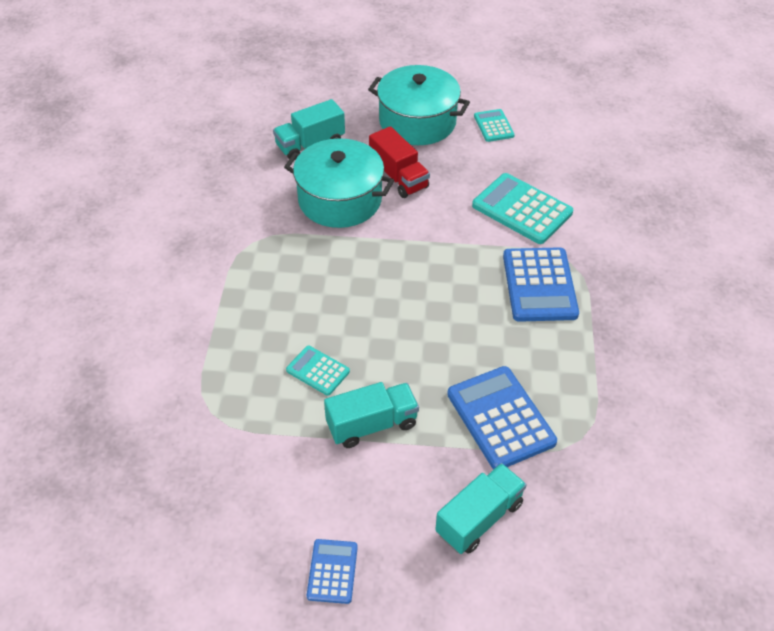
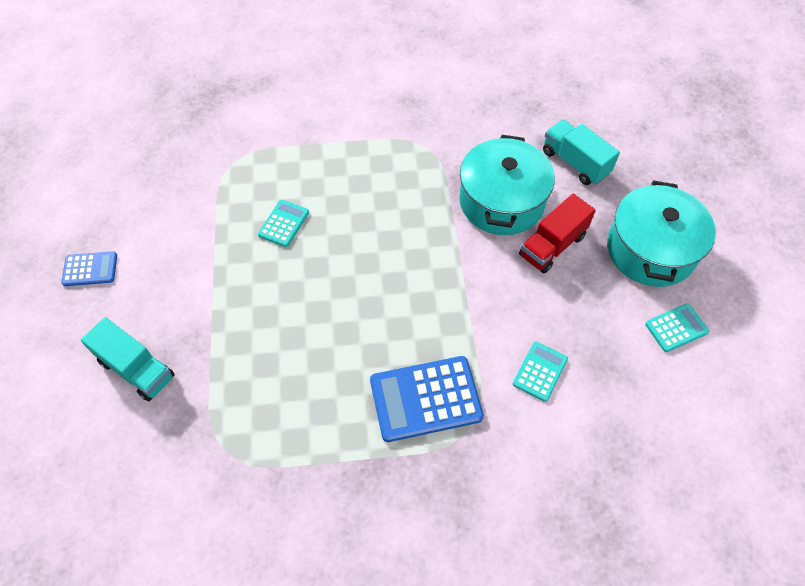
camera: 80 degrees right, 10 degrees up
turquoise truck [324,382,419,448] -> none
blue calculator [447,366,557,469] -> none
turquoise calculator [472,173,573,244] -> turquoise calculator [513,342,568,402], size x0.55

